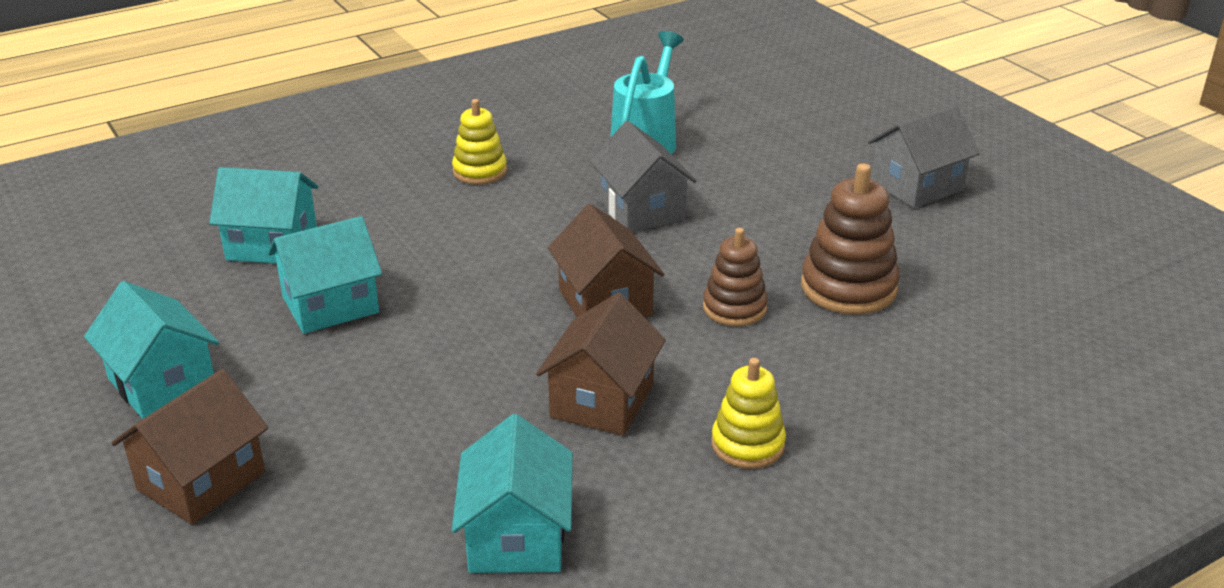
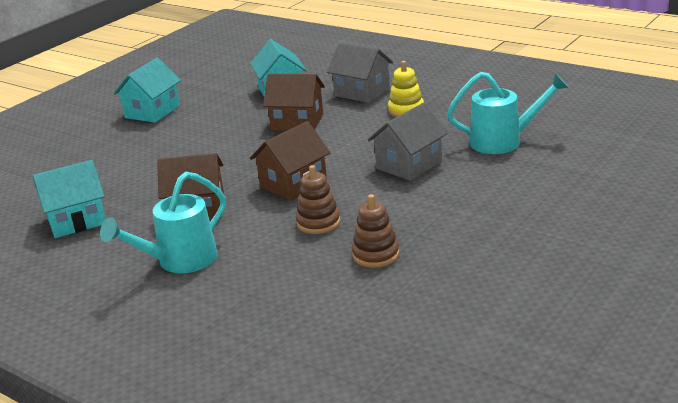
camera: 70 degrees right, 5 degrees down
brown house [112,369,268,525] -> brown house moved to [263,74,325,131]
turquoise house [268,216,382,334] -> none
yellow stacking toy [712,358,786,469] -> turquoise watering can [100,171,226,273]
brown stacking toy [801,163,900,315] -> brown stacking toy [352,194,399,268], size x0.65
grey house [868,105,980,208] -> grey house moved to [327,43,393,103]

